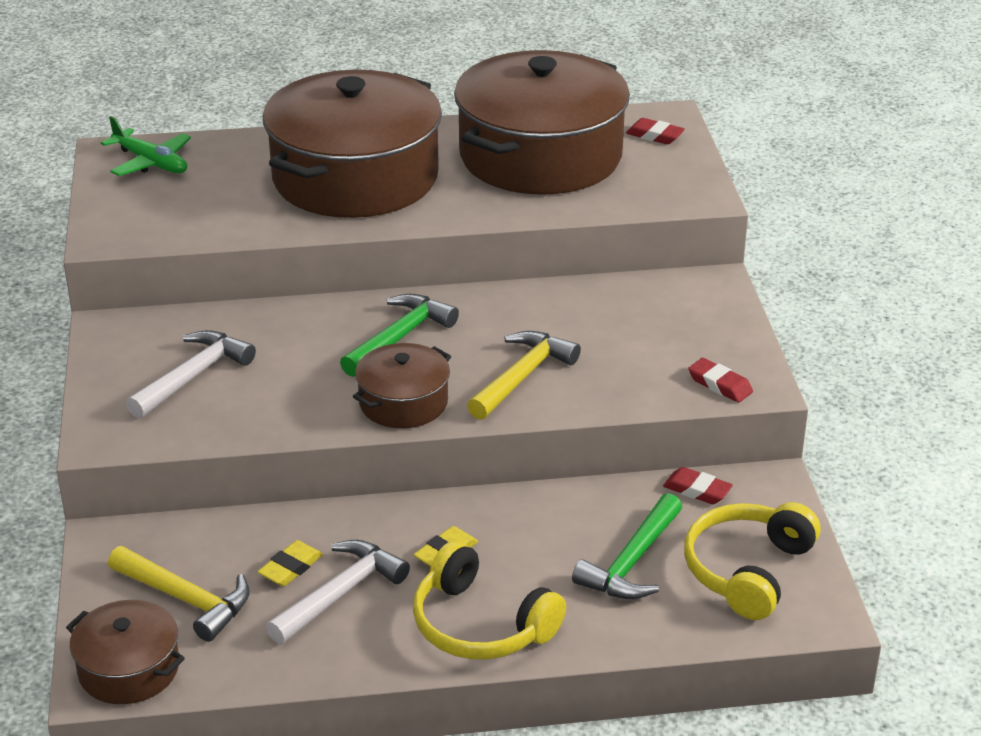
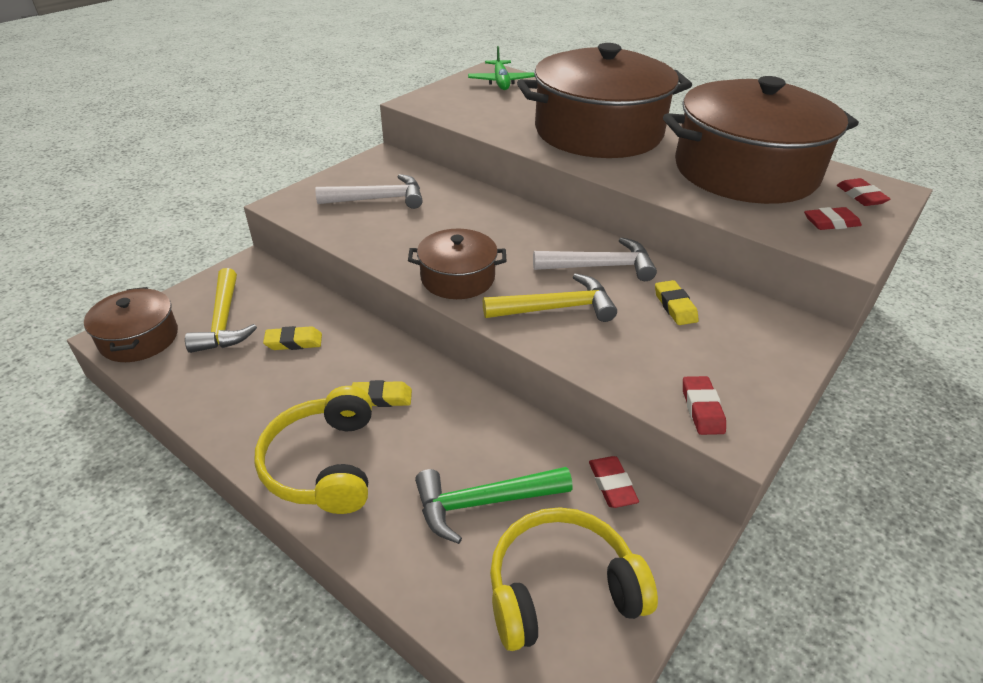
camera: 45 degrees right, 5 degrees up
white hammer [266,540,410,644] -> white hammer moved to [533,237,657,281]
green hammer [340,294,459,377] -> none
none -> yellow eraser [655,280,699,325]
none -> red eraser [804,207,862,230]

